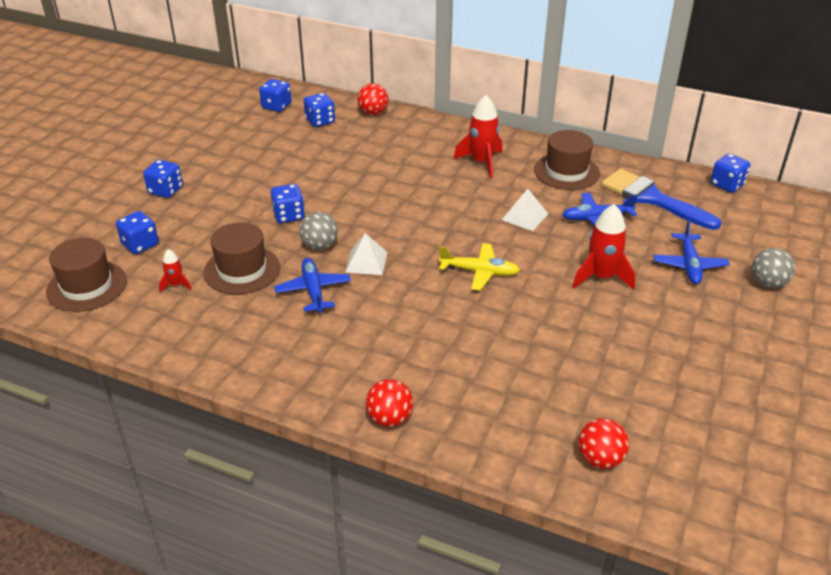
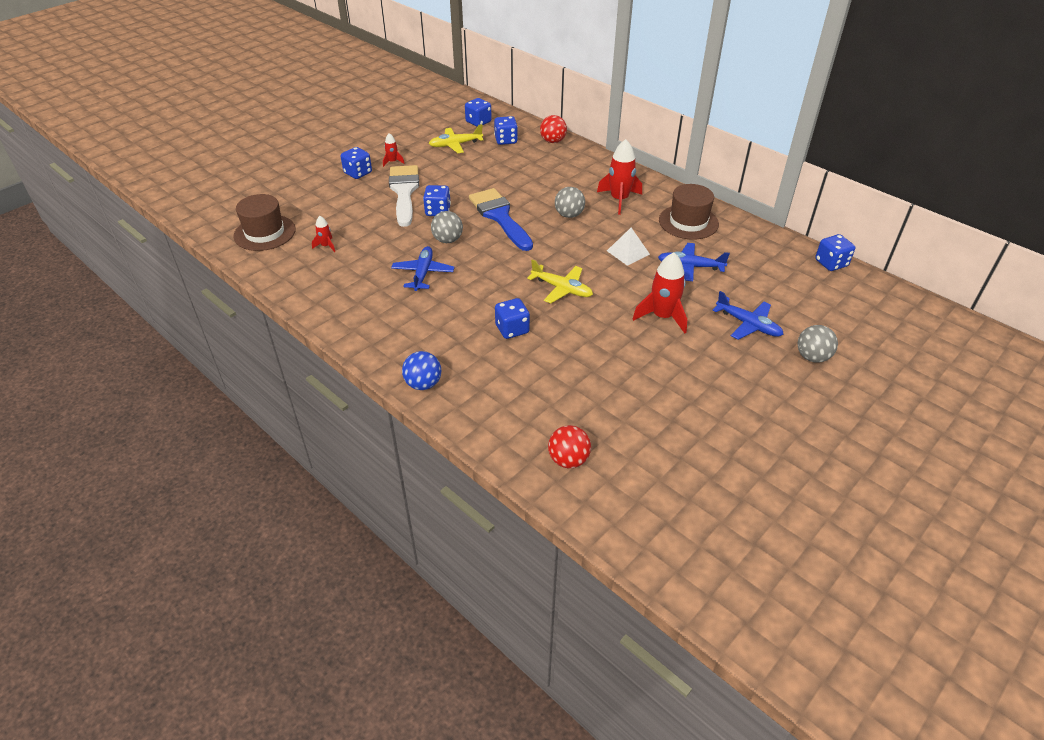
camera: 20 degrees right, 5 degrees up
blue dice [116,211,159,254] -> blue dice moved to [495,298,530,339]
brown hat [203,222,280,294] -> none
white pyramid [345,233,387,275] -> none
red ball [365,379,413,427] -> blue ball [402,351,441,390]
blue brush [601,169,721,230] -> blue brush moved to [469,188,533,251]
blue plane [653,220,730,284] -> blue plane turned 75 degrees counterclockwise [713,291,784,340]
none -> red rocket [383,133,405,167]
none -> white brush [389,165,419,227]
none -> yellow plane [429,124,484,153]
none -> grey ball [555,187,585,218]

